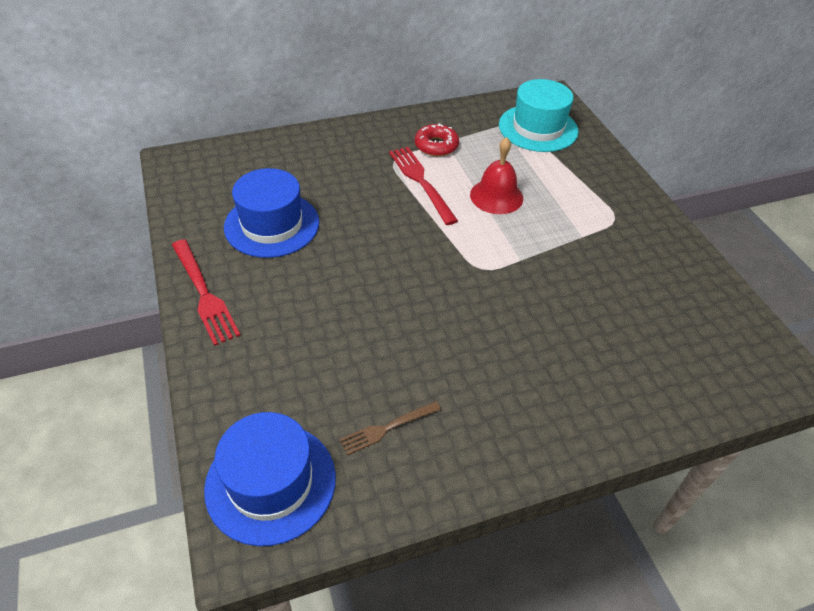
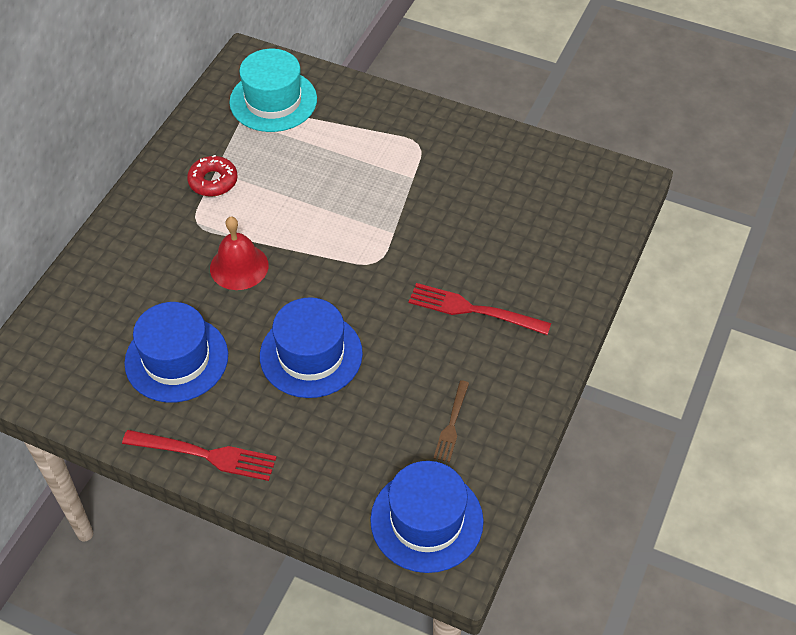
camera: 45 degrees left, 5 degrees up
red fork [389,147,458,225] -> red fork moved to [409,283,551,335]
red bell [470,137,523,214] -> red bell moved to [210,216,269,290]
none -> blue hat [260,297,363,398]

